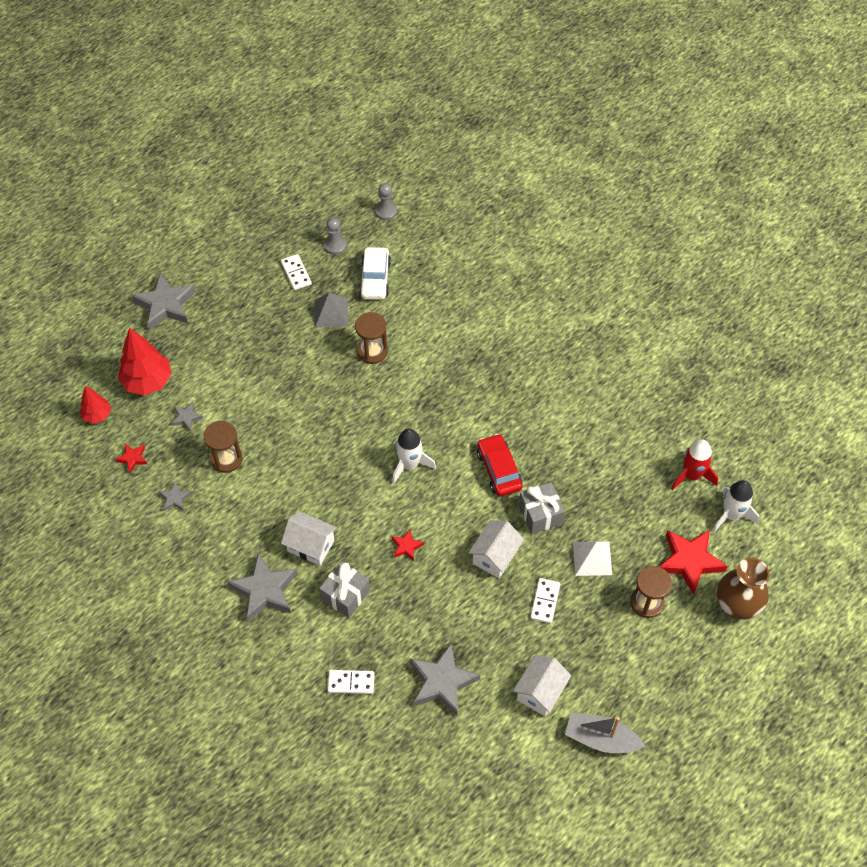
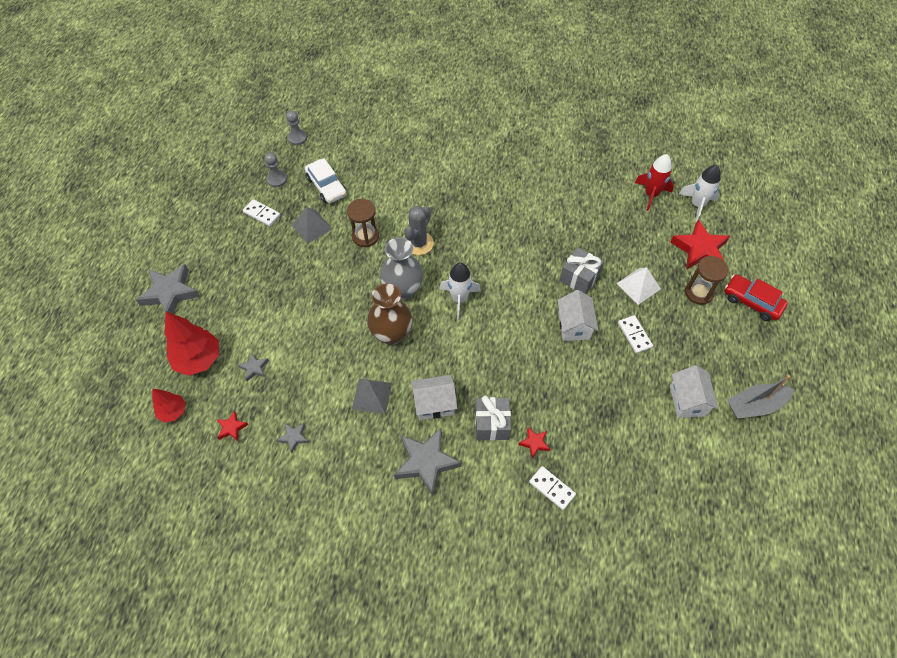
camera: 35 degrees left, 0 degrees up
brown hourglass [204,421,242,473] -> none
white domino [328,670,375,694] -> white domino turned 75 degrees clockwise [529,466,576,510]
red star [392,530,424,561] -> red star moved to [518,427,551,459]
grey star [410,644,481,716] -> none
red car [477,434,523,497] -> red car moved to [724,275,788,321]
brown vase [717,558,770,620] -> brown vase moved to [367,283,412,345]
none -> grey pyramid [352,379,392,414]
none -> grey vase [380,237,423,300]
none -> grey cactus [404,206,434,255]

